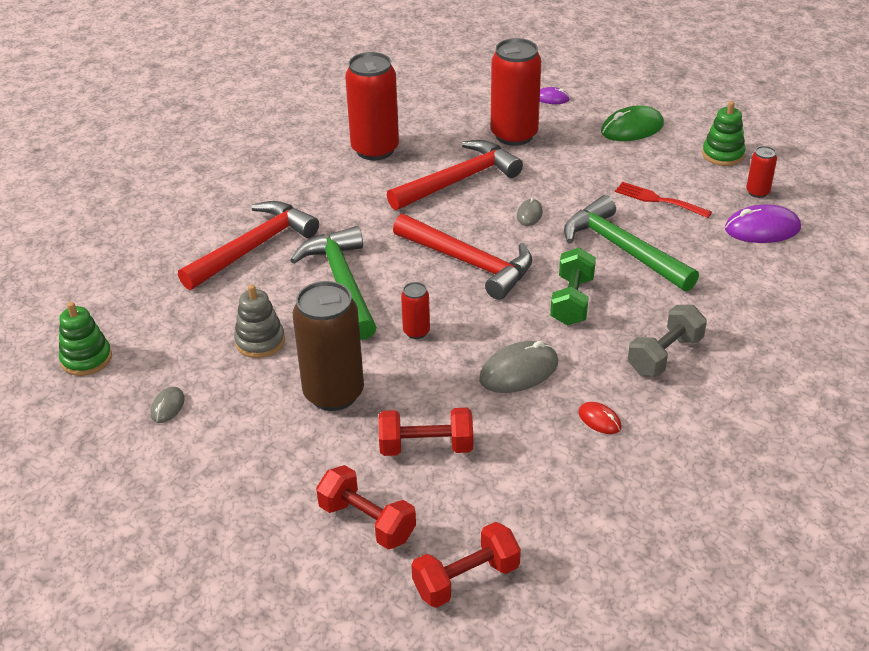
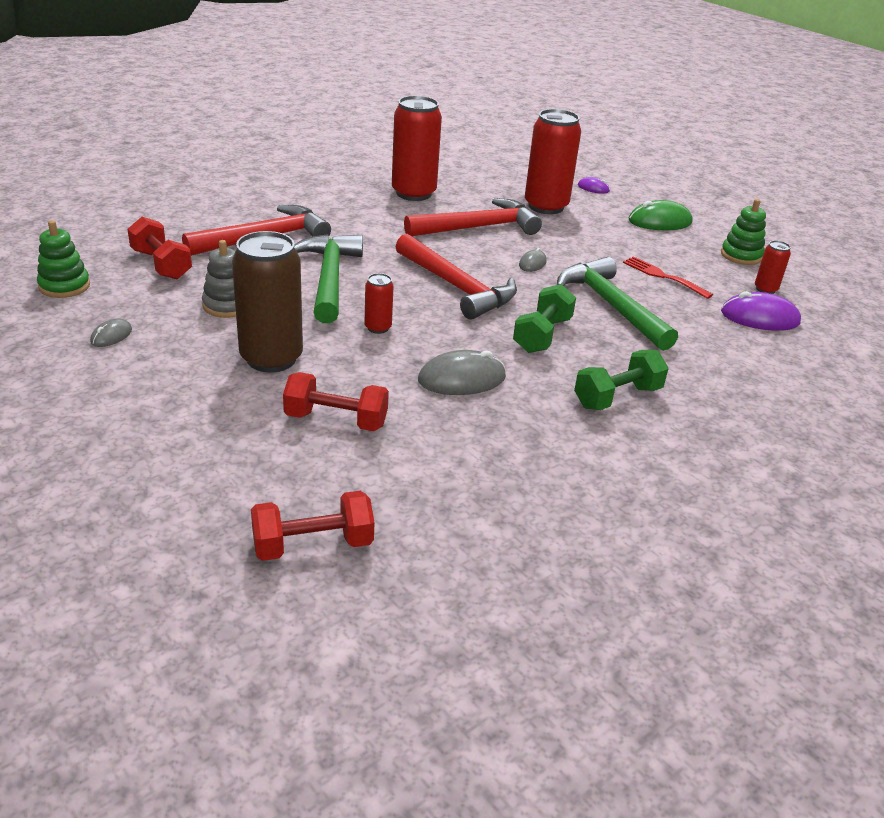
camera: 10 degrees right, 5 degrees down
red dumbbell [316,465,416,549] -> red dumbbell moved to [127,217,192,279]
red mouse [578,402,621,434] -> none
grey dumbbell [628,305,707,377] -> green dumbbell [574,350,669,410]

